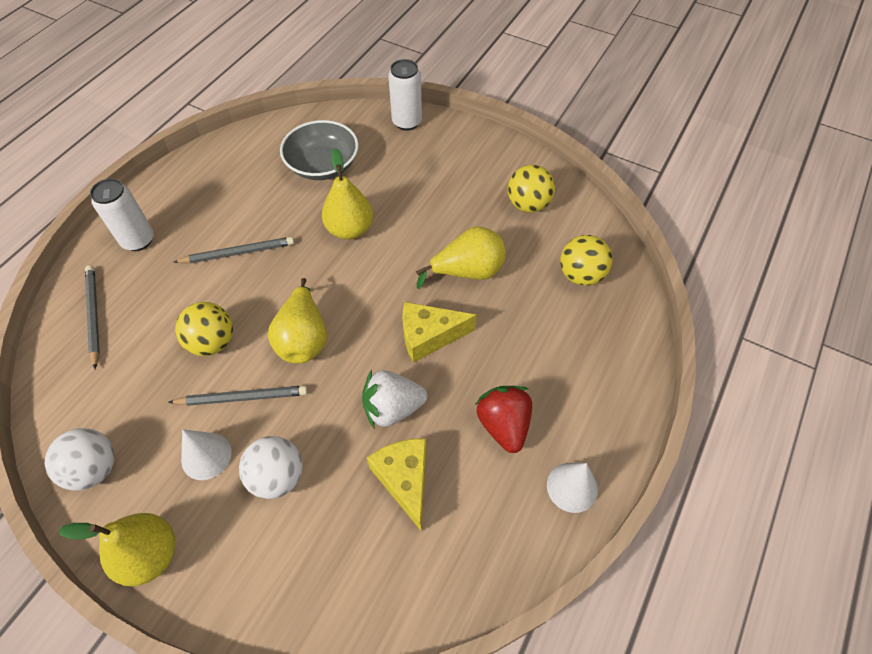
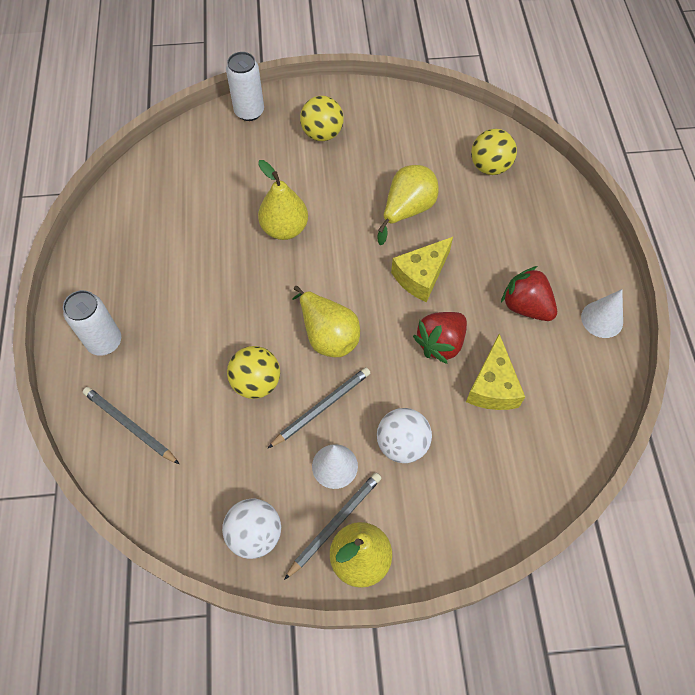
camera: 35 degrees left, 5 degrees up
grey pencil [174,237,294,263] -> grey pencil moved to [284,473,381,580]
grey bowl [280,120,359,180] -> none
white strawberry [362,370,427,429] -> red strawberry [413,312,467,364]
yellow cheese [367,438,427,531] -> yellow cheese turned 120 degrees counterclockwise [466,334,525,410]
yellow ball [508,165,555,213] -> yellow ball moved to [300,96,344,141]

